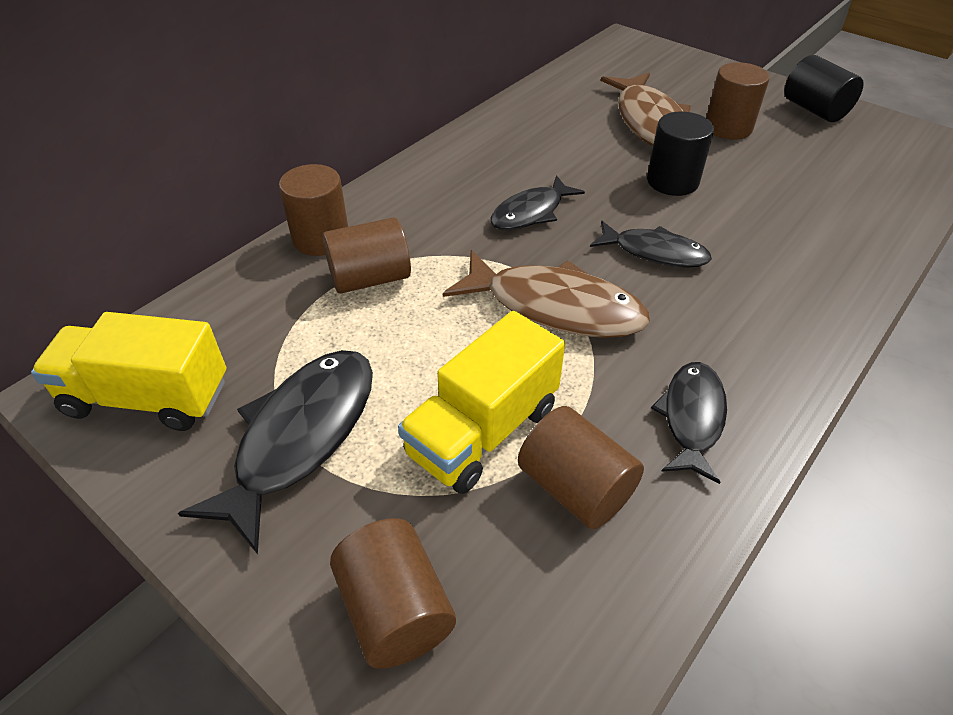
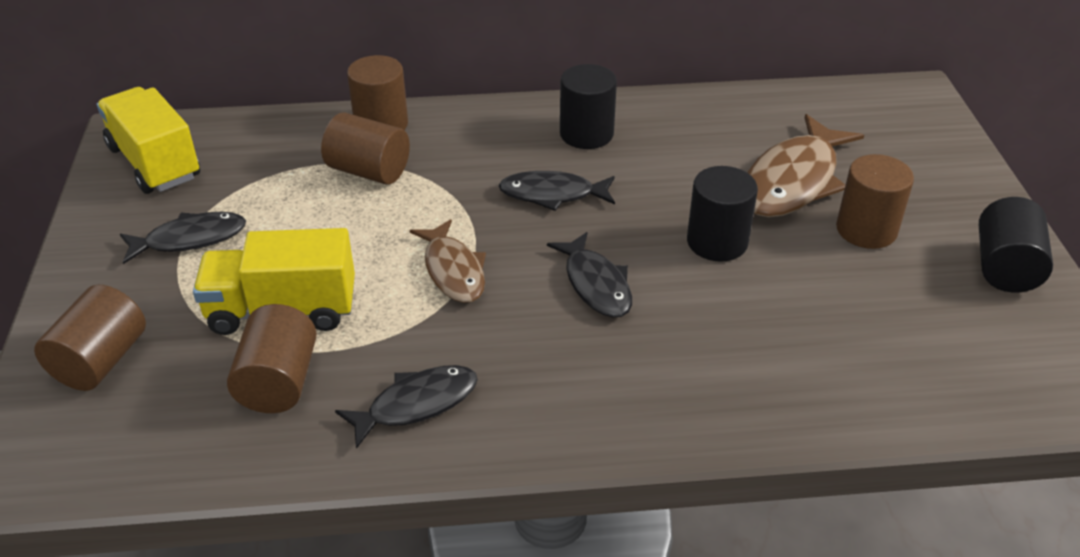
camera: 45 degrees right, 5 degrees down
black fish [178,350,373,554] -> black fish [120,212,246,264], size x0.63
brown fish [443,250,650,338] -> brown fish [410,219,486,303], size x0.63
none -> black cylinder [560,64,617,149]

